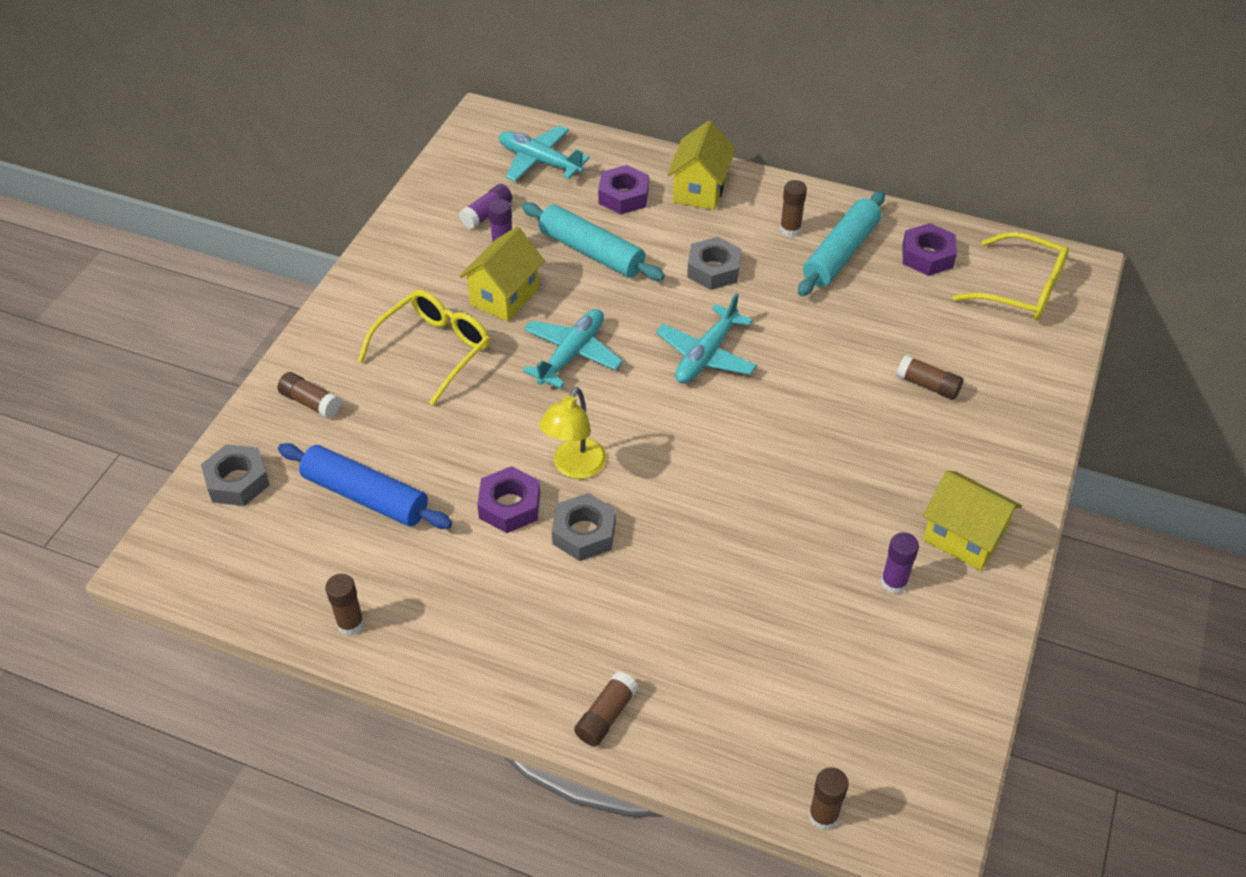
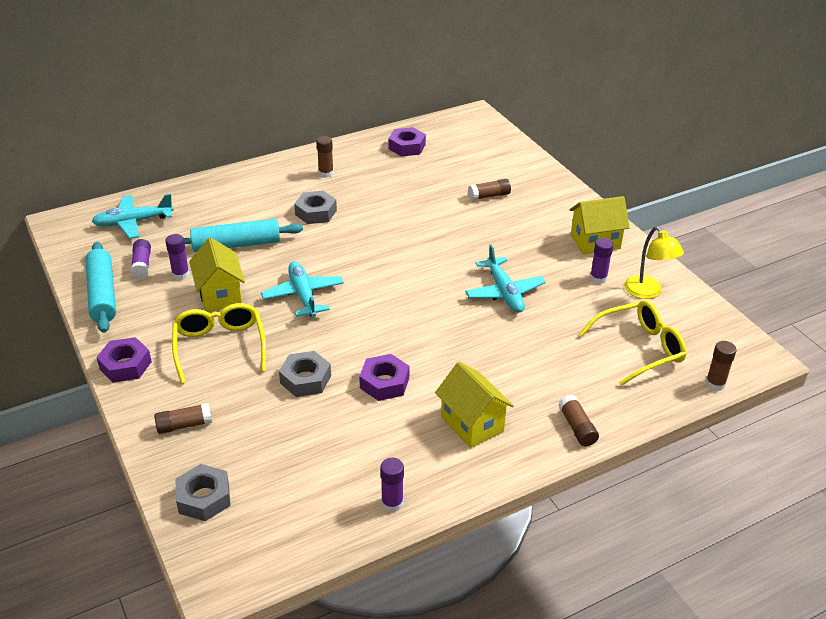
camera: 50 degrees left, 10 degrees down
blue rolling pin [278,443,452,529] -> none
brown glue stick [325,574,365,635] -> purple glue stick [380,457,404,512]
yellow lamp [539,387,607,479] -> yellow lamp moved to [624,226,684,299]
grey nut [552,493,616,561] -> grey nut moved to [279,351,331,397]
purple nut [598,165,649,215] -> purple nut moved to [96,337,152,383]
turquoise plane [656,293,757,383] -> turquoise plane moved to [465,244,546,313]
yellow house [667,121,735,210] -> yellow house moved to [435,362,514,448]
turquoise rolling pin [798,191,885,296] -> turquoise rolling pin moved to [85,242,116,333]
yellow glasses [953,232,1069,320] -> yellow glasses moved to [579,300,687,386]

